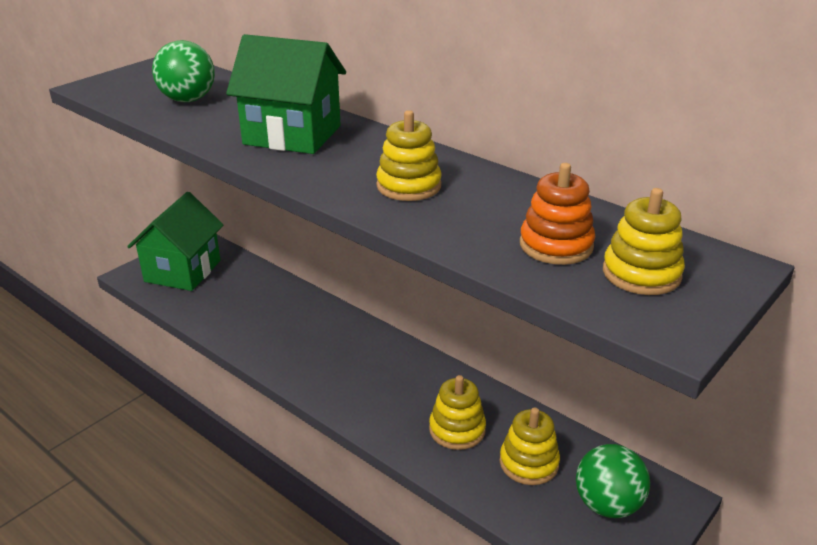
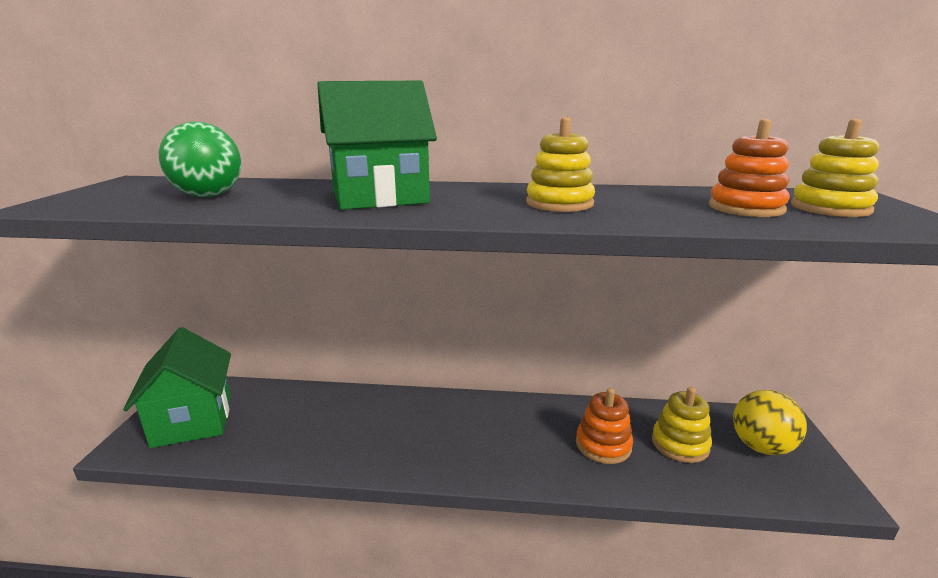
camera: 35 degrees left, 10 degrees down
yellow stacking toy [429,375,486,450] -> orange stacking toy [576,388,633,464]
green ball [576,444,650,518] -> yellow ball [733,390,807,455]

